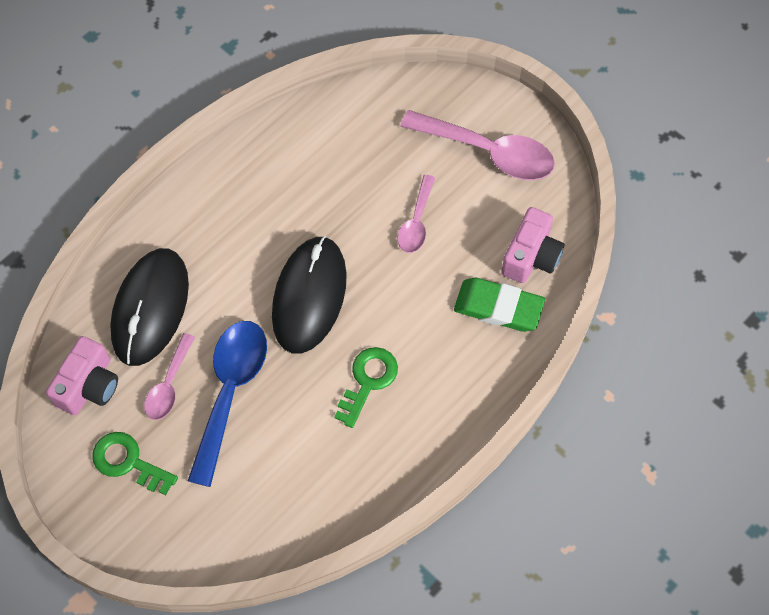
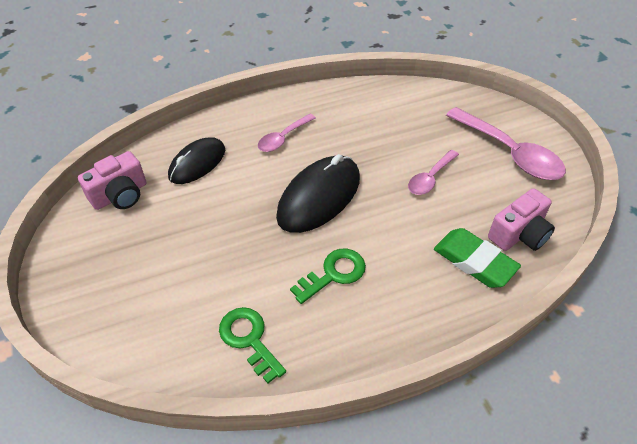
camera: 25 degrees right, 15 degrees down
green key [92,432,178,495] -> green key moved to [219,307,286,383]
black mouse [110,248,189,366] -> black mouse [168,137,225,184], size x0.66
pink spoon [144,333,195,420] -> pink spoon moved to [258,114,316,152]
blue spoon [188,321,267,487] -> none

